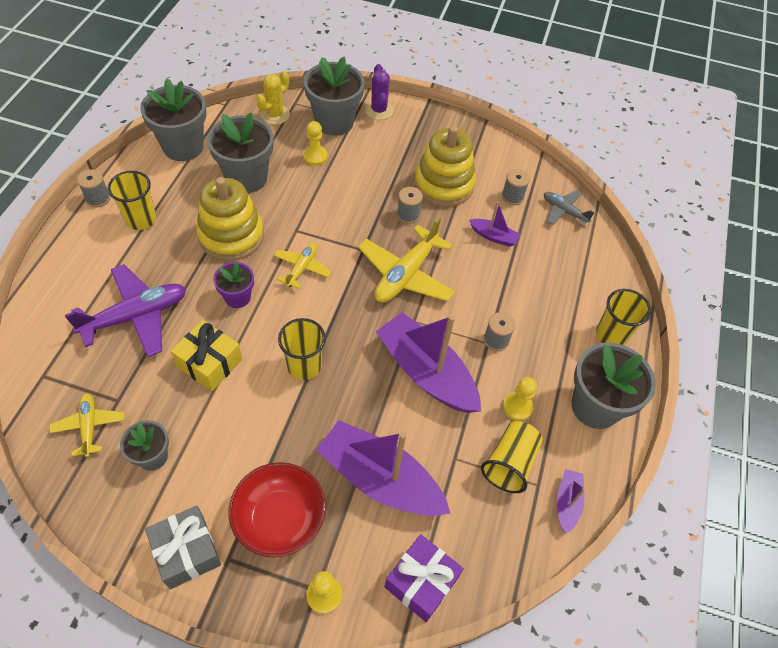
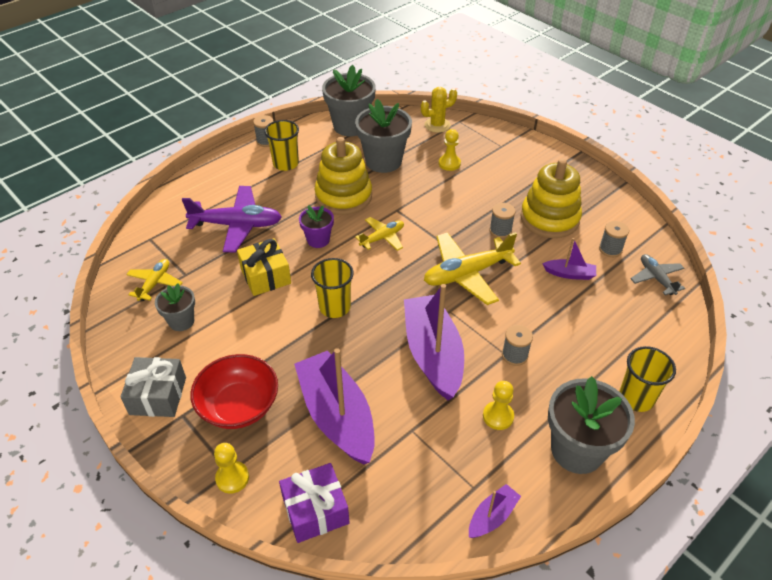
camera: 35 degrees right, 10 degrees down
grey flower pot [304,57,365,136] -> none
purple cactus [365,64,393,120] -> none
purple boat [469,202,521,247] -> purple boat turned 45 degrees counterclockwise [542,238,596,280]
yellow cup [481,421,543,493] -> none

